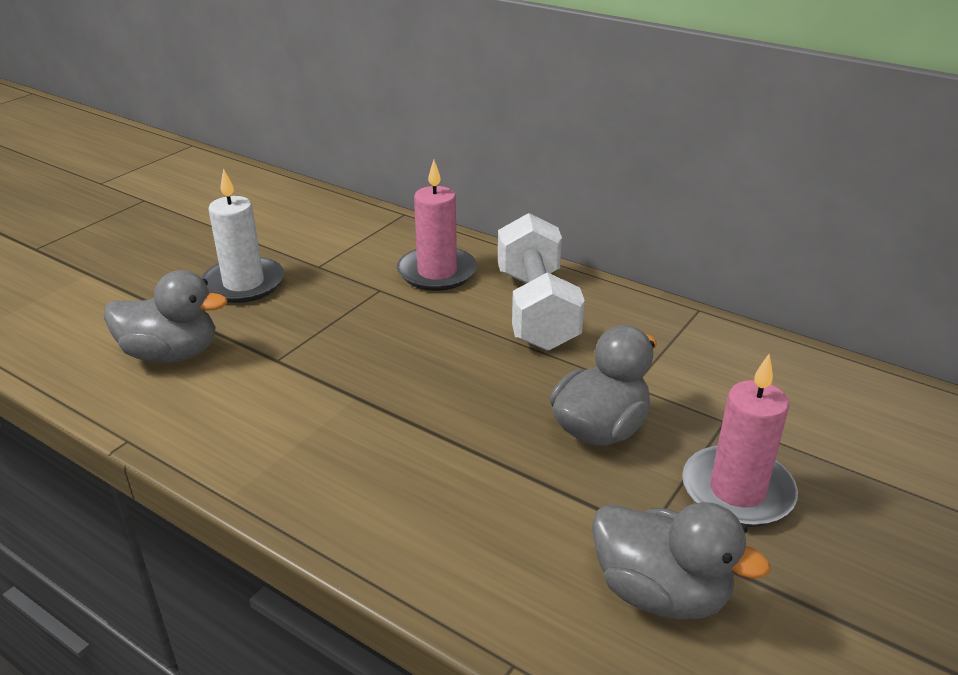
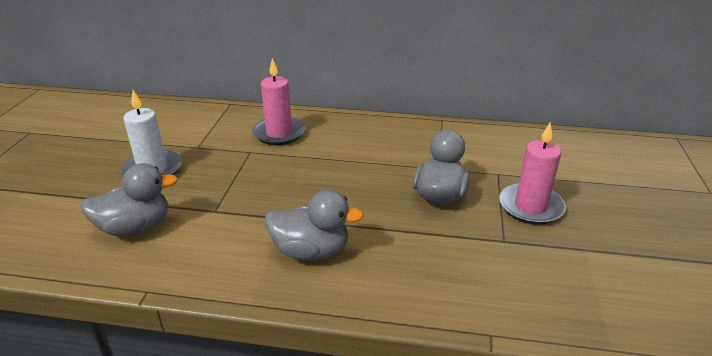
camera: 25 degrees left, 0 degrees up
white dumbbell [498,213,585,351] -> none
grey duck [592,502,770,620] -> grey duck moved to [265,190,364,261]

